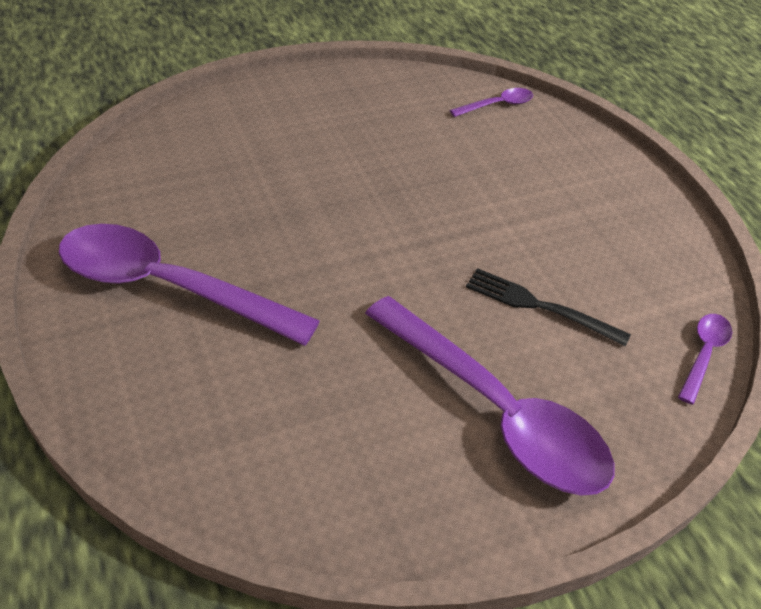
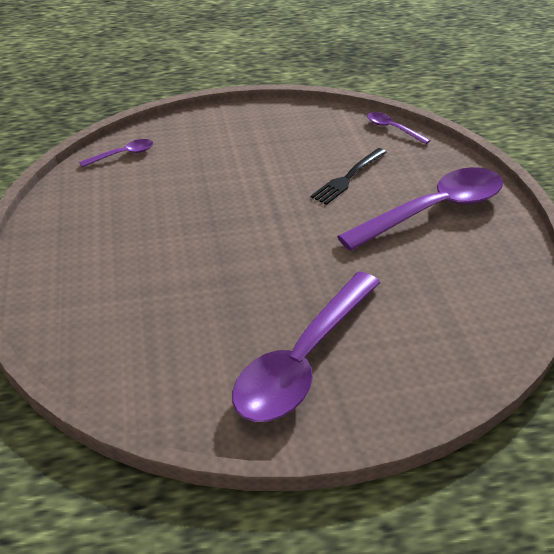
camera: 75 degrees left, 5 degrees down
purple spoon [450,88,533,117] -> purple spoon turned 75 degrees clockwise [79,139,153,167]

